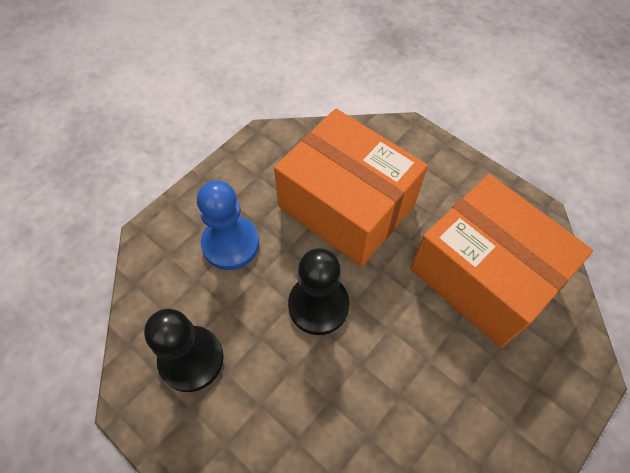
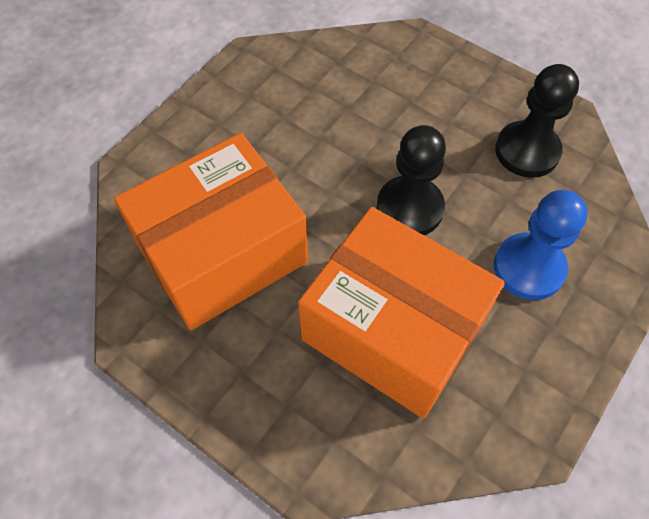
camera: 175 degrees right, 0 degrees up
orange box [410,174,593,348] -> orange box turned 75 degrees counterclockwise [114,133,308,330]

